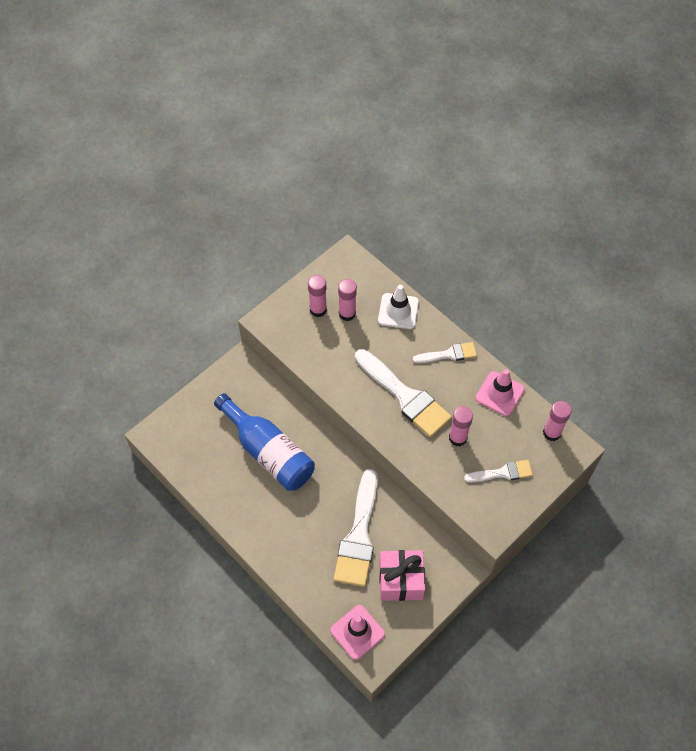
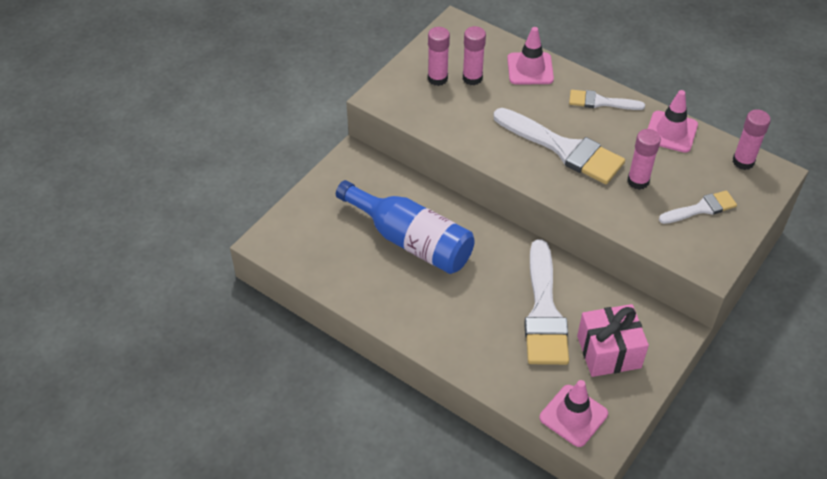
camera: 10 degrees left, 10 degrees down
white traffic cone [378,285,419,329] -> pink traffic cone [507,27,554,84]
white brush [413,342,477,363] -> white brush turned 150 degrees counterclockwise [569,90,645,110]

